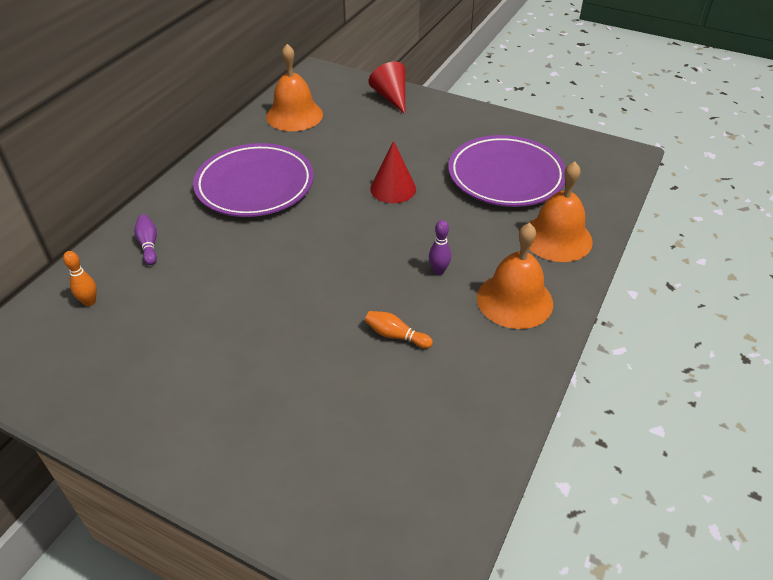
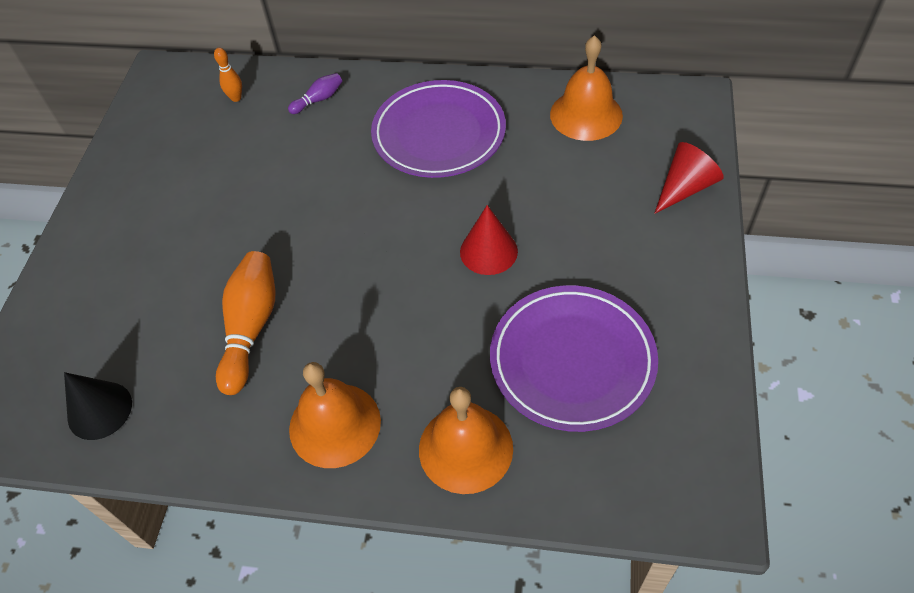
camera: 75 degrees right, 10 degrees up
orange bowling pin [365,311,433,348] -> orange bowling pin [216,251,275,395], size x1.96
purple bowling pin [429,220,451,275] -> none
none -> black cone [64,372,132,440]

